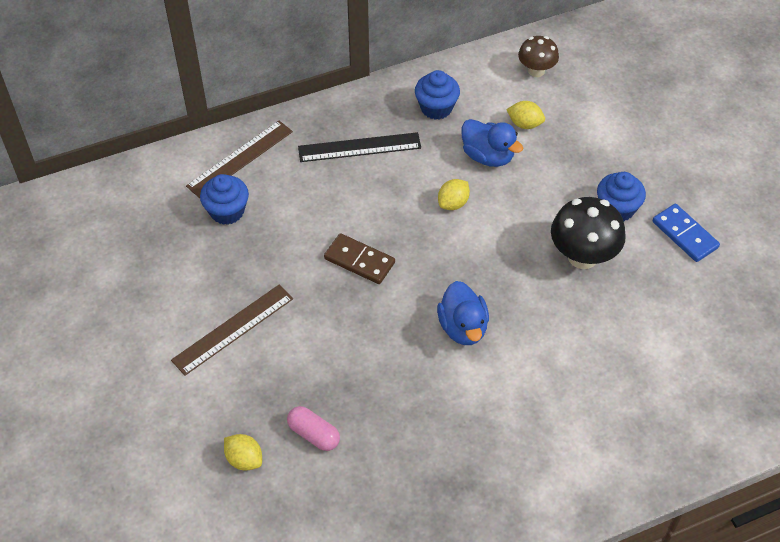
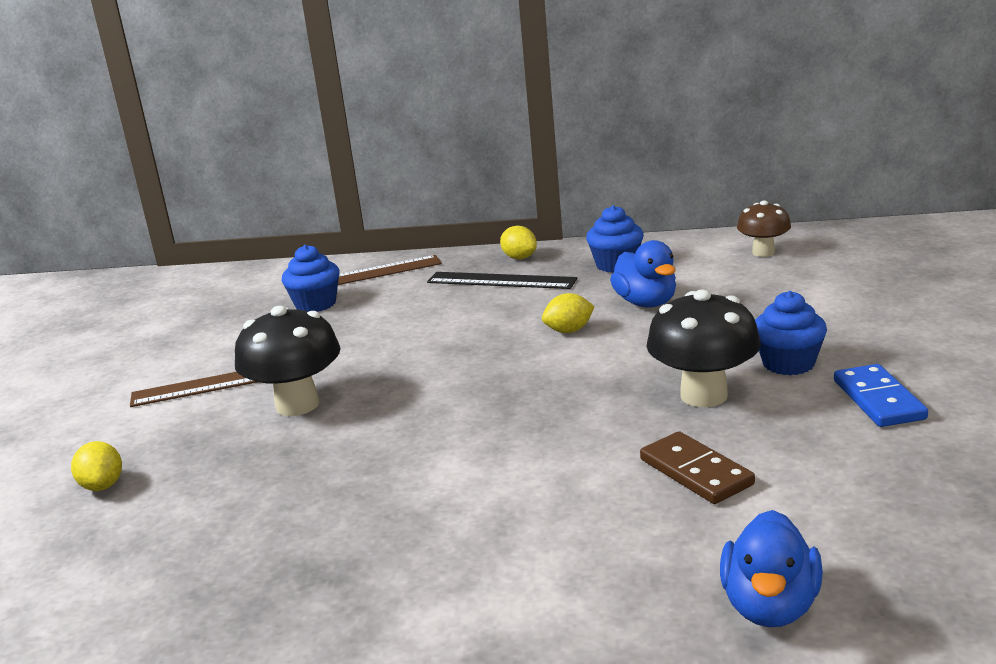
camera: 30 degrees right, 30 degrees down
pink capsule [287,406,340,451] -> none
brown domino [324,233,395,284] -> brown domino moved to [640,431,755,504]
blue duck [437,281,489,345] -> blue duck moved to [720,510,823,627]
yellow lemon [506,101,545,129] -> yellow lemon moved to [500,226,537,259]
none -> black mushroom [235,306,341,416]

